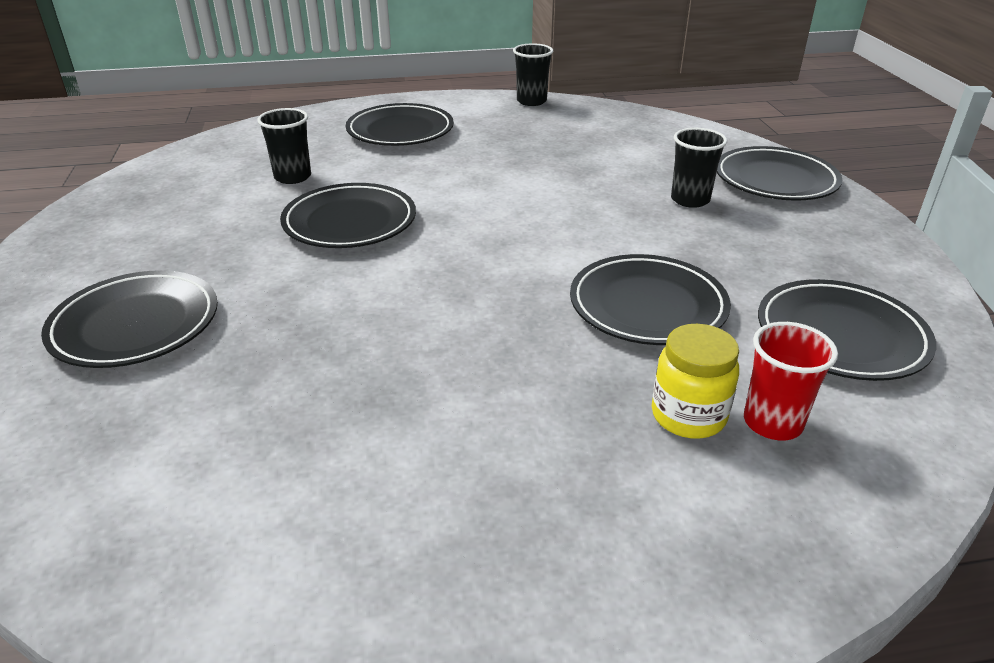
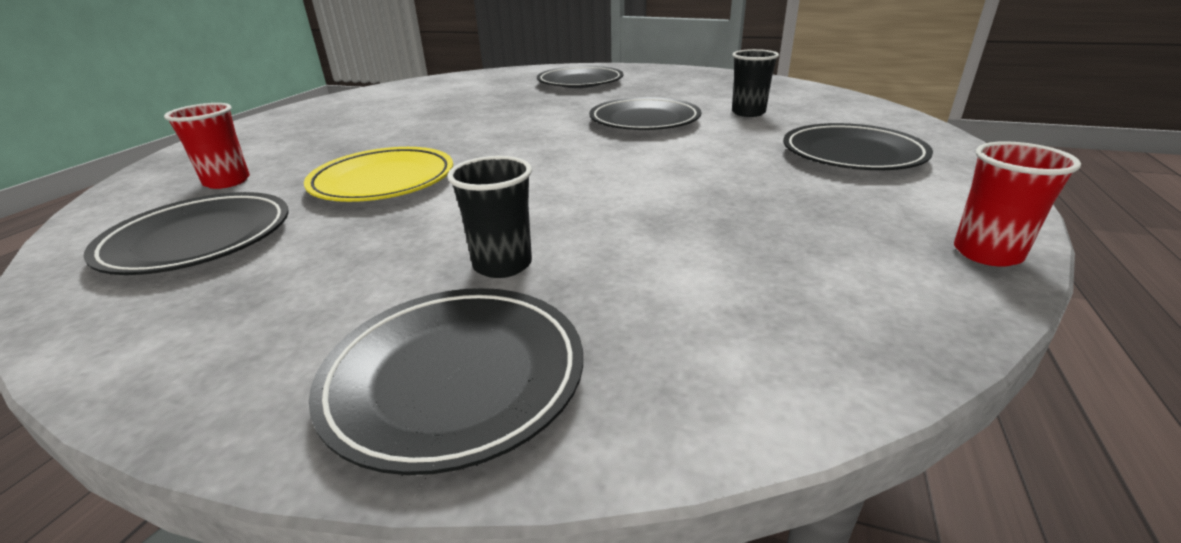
camera: 120 degrees right, 5 degrees down
black cup [513,43,553,106] -> red cup [954,141,1081,267]
black plate [570,254,731,345] -> yellow plate [304,147,453,202]
yellow jar [652,324,739,439] -> none

